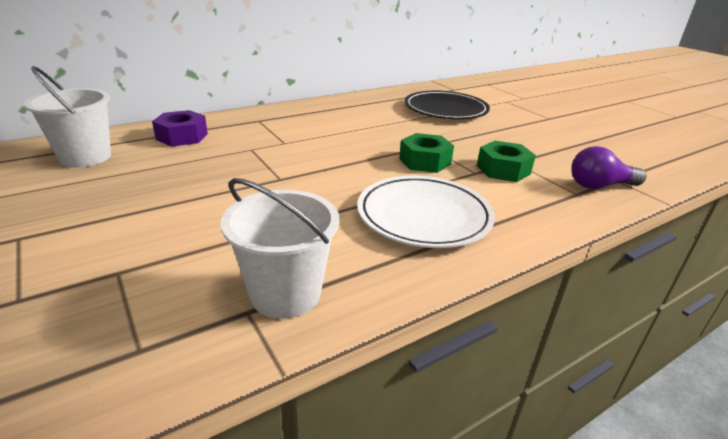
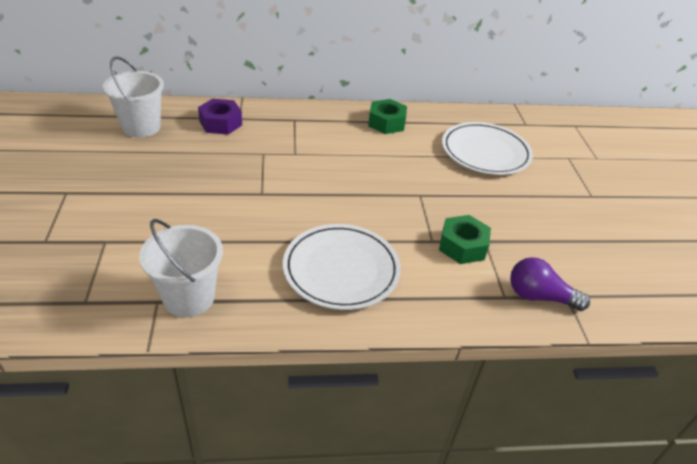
camera: 25 degrees right, 10 degrees up
green nut [399,133,454,173] -> green nut moved to [368,99,407,134]
black plate [405,91,490,119] -> white plate [442,122,533,175]

